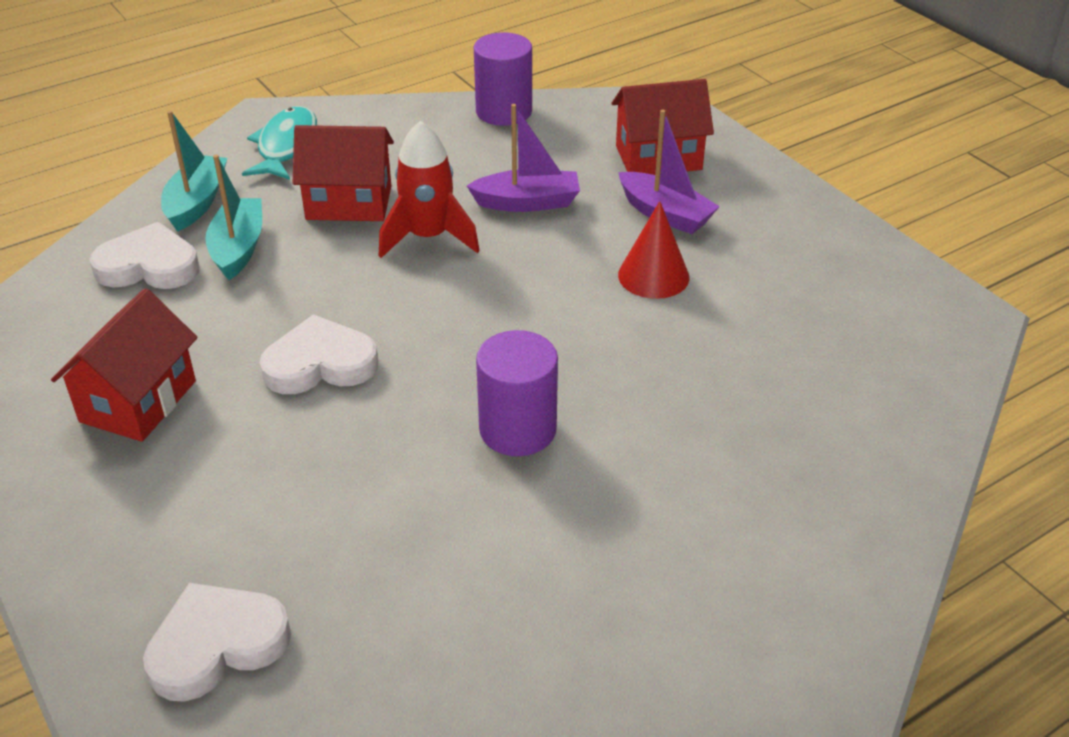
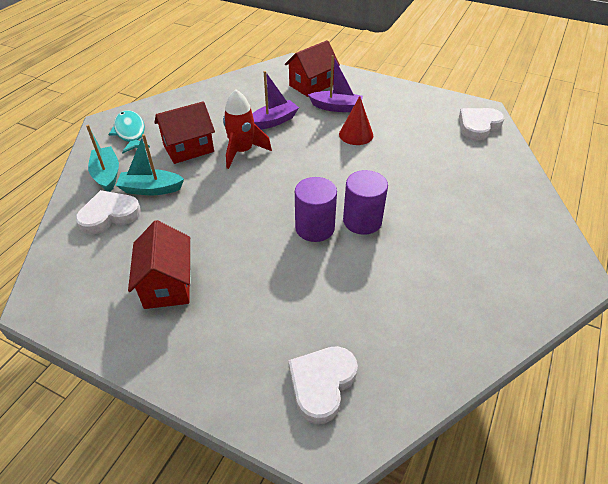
camera: 30 degrees left, 5 degrees up
turquoise boat [205,155,262,280] -> turquoise boat turned 60 degrees counterclockwise [116,134,184,195]
white heart [259,314,378,394] -> white heart moved to [459,108,504,140]
purple cylinder [474,32,532,126] -> purple cylinder moved to [295,177,337,242]

